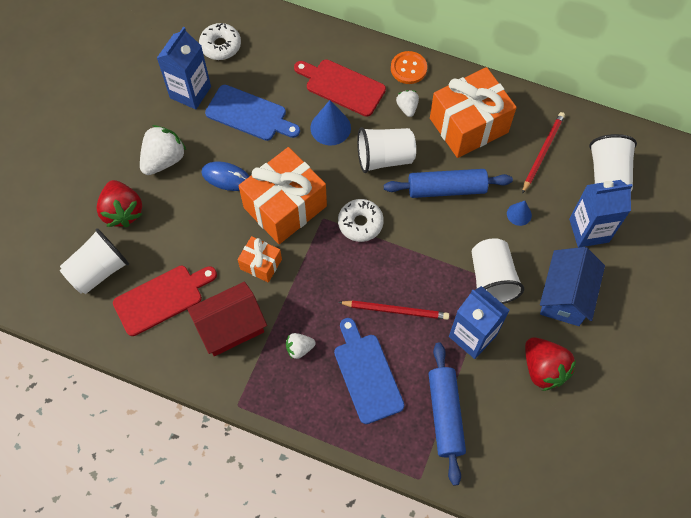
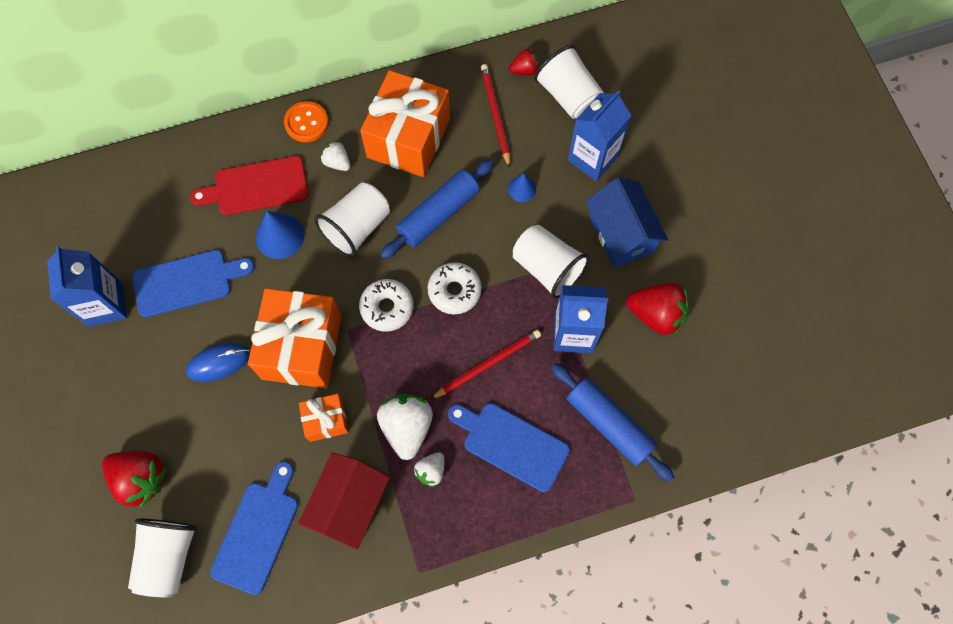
camera: 40 degrees left, 5 degrees up
red cutting board [113,266,217,336] -> blue cutting board [210,461,298,595]
white strawberry [140,125,186,175] -> white strawberry moved to [377,394,433,460]
white donut [199,23,241,60] -> white donut moved to [427,262,482,315]
none -> red strawberry [509,48,539,75]

